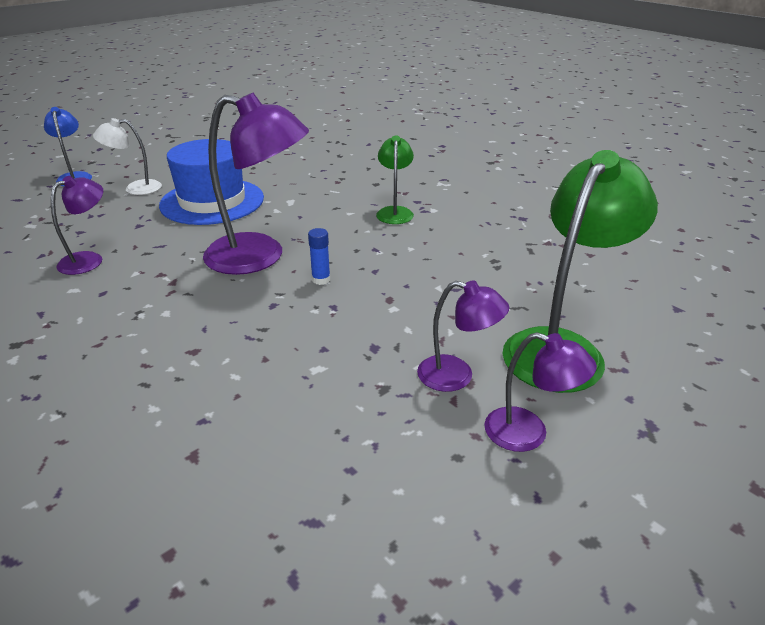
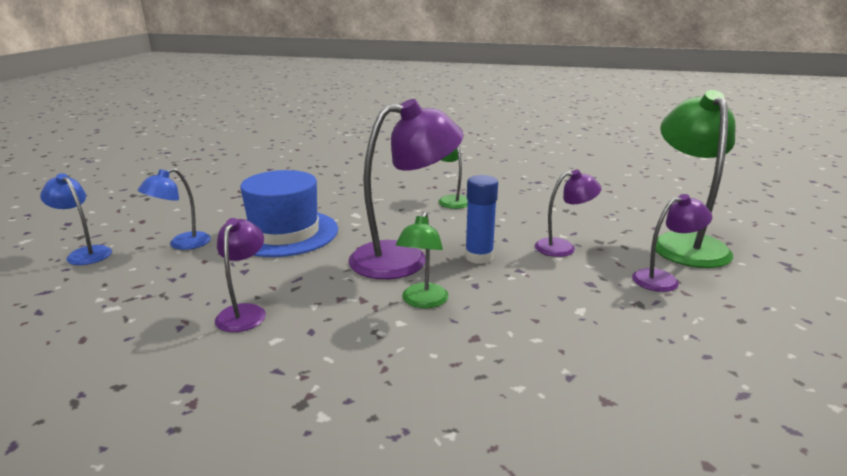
camera: 35 degrees left, 10 degrees down
white lamp [93,118,162,195] -> blue lamp [138,168,211,250]
blue glue stick [308,228,330,285] -> blue glue stick [465,175,498,264], size x1.67
purple lamp [484,332,597,452] -> purple lamp moved to [535,170,602,257]
none -> green lamp [396,212,448,308]

